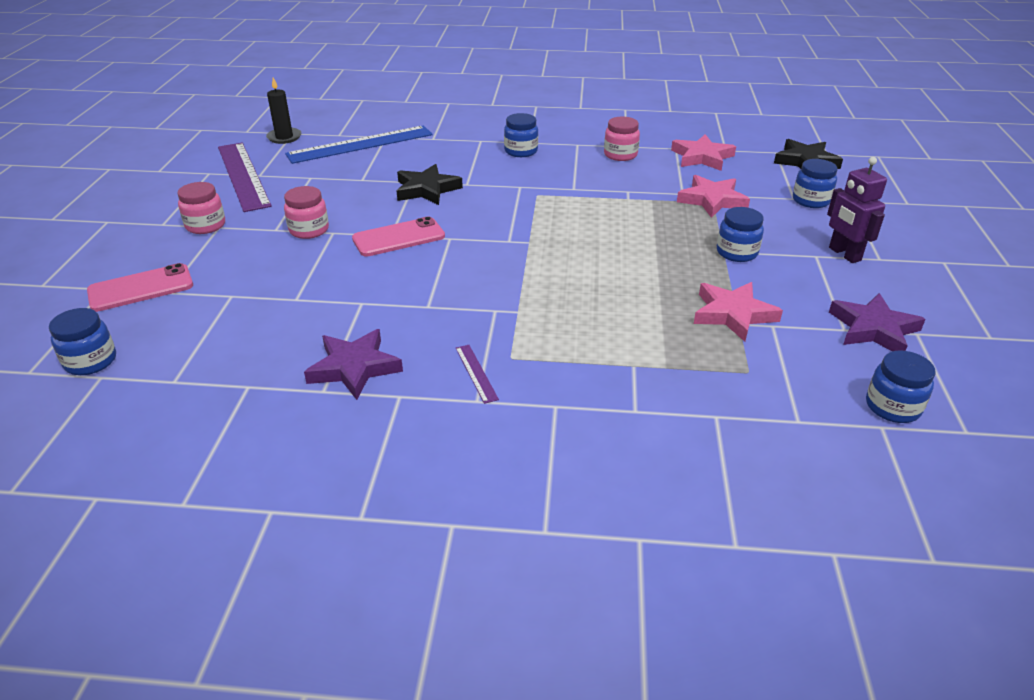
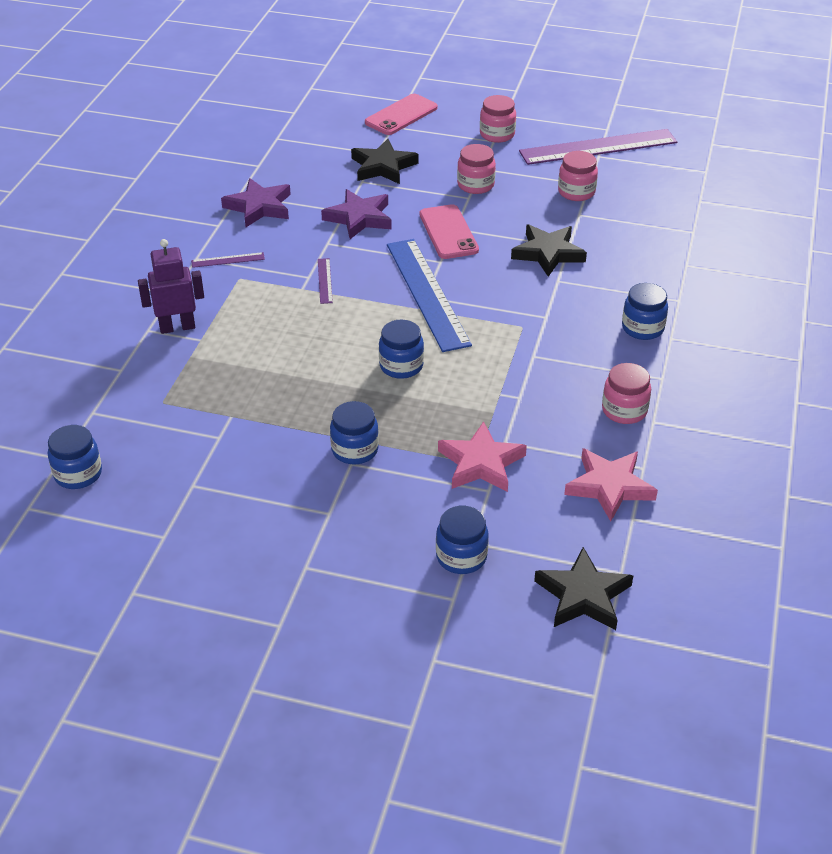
camera: 100 degrees right, 5 degrees up
blue jar [49,308,116,375] -> blue jar moved to [379,320,424,379]
pink phone [87,263,193,312] -> pink phone turned 60 degrees clockwise [365,94,438,135]
black candle [266,78,301,144] -> none
blue ruler [285,126,433,164] -> blue ruler moved to [387,239,472,352]
pink star [694,282,783,342] -> none
purple robot [827,157,887,263] -> purple robot moved to [138,239,204,334]
purple star [829,293,926,351] -> purple star moved to [321,189,392,239]
none -> purple ruler [318,258,333,304]
none -> black star [351,139,418,184]
none -> pink jar [558,151,598,201]

